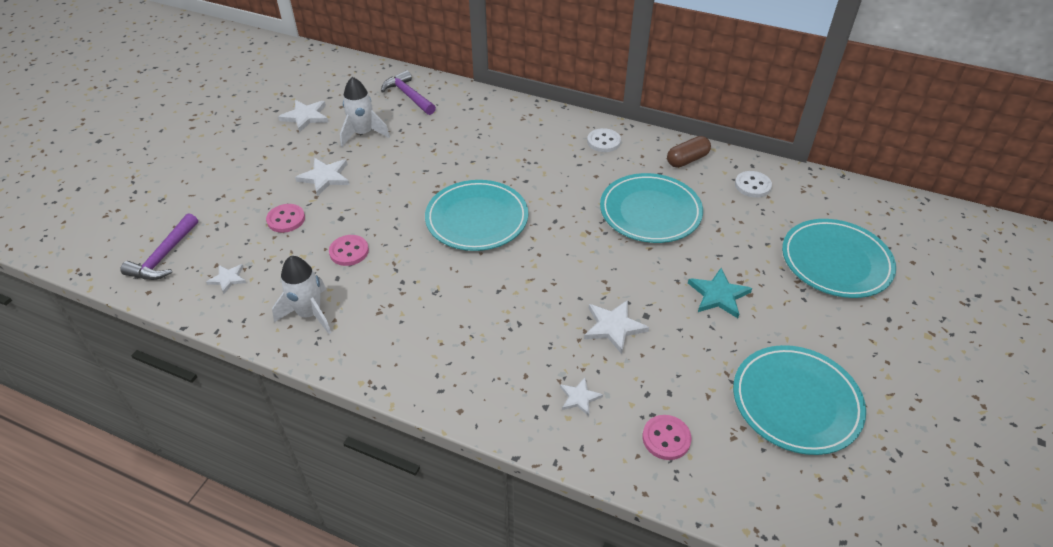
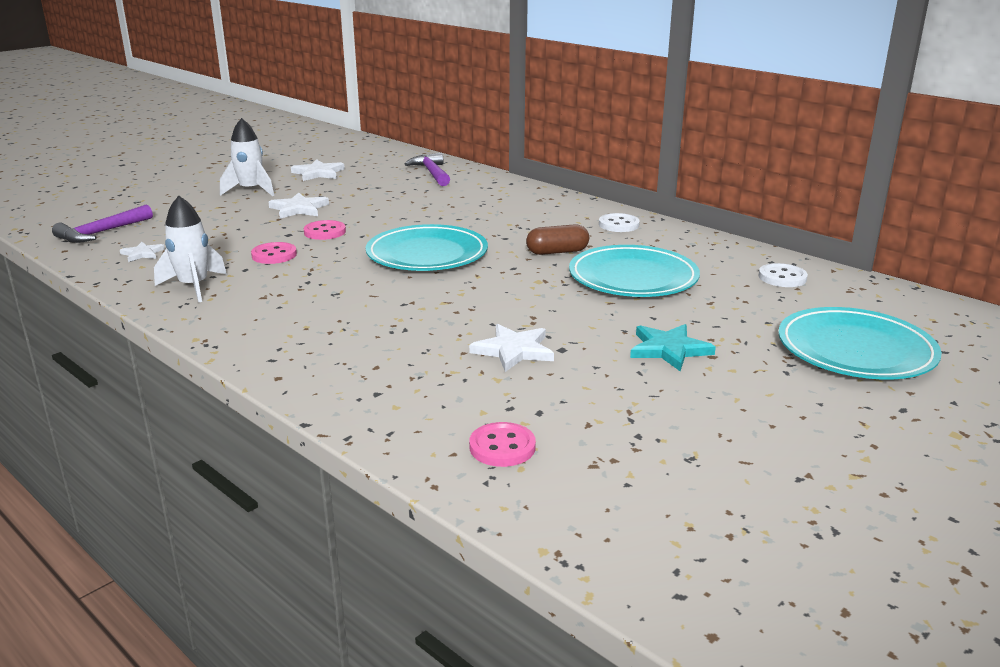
camera: 20 degrees right, 20 degrees down
pink button [266,204,305,233] -> pink button moved to [304,220,346,240]
white rocket [340,77,390,147] -> white rocket moved to [220,118,274,196]
white star [560,377,603,416] -> none
brown capsule [667,136,711,168] -> brown capsule moved to [526,224,589,255]
turquoise plate [733,345,866,455] -> none

